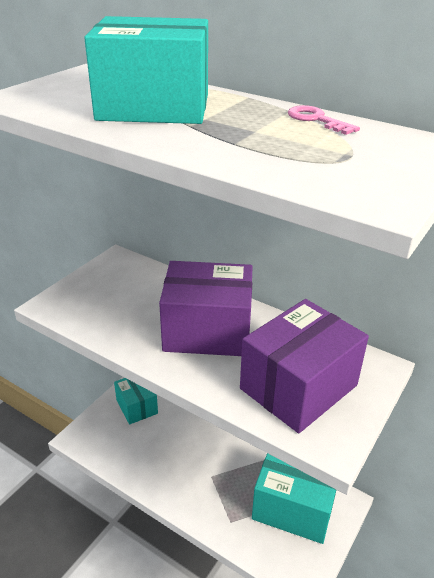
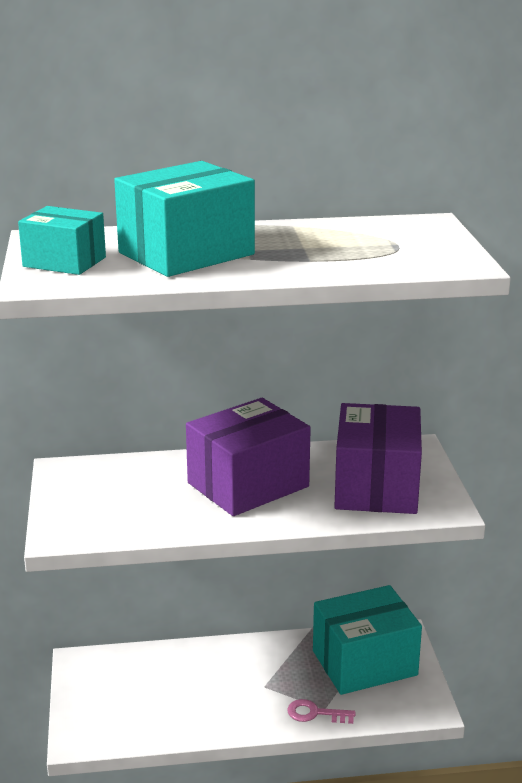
camera: 40 degrees left, 10 degrees down
turquoise box [114,378,158,425] -> turquoise box moved to [18,206,106,275]
pink key [288,105,360,135] -> pink key moved to [287,699,356,724]

